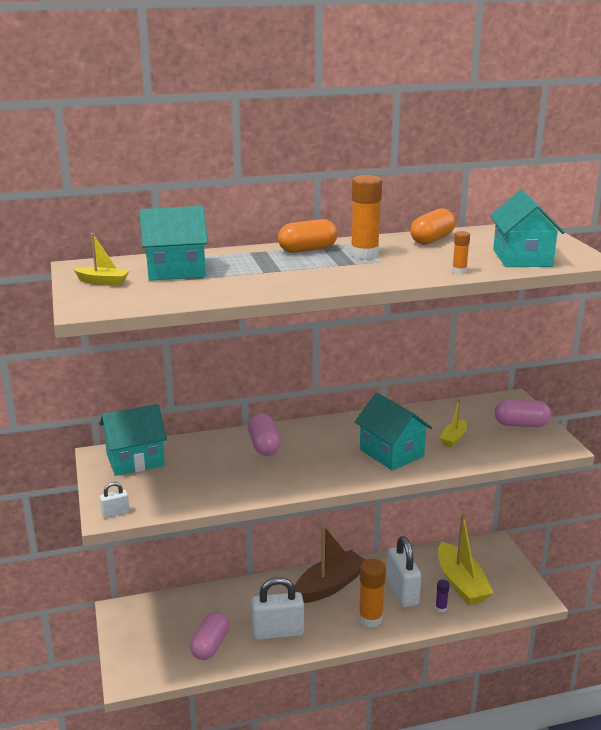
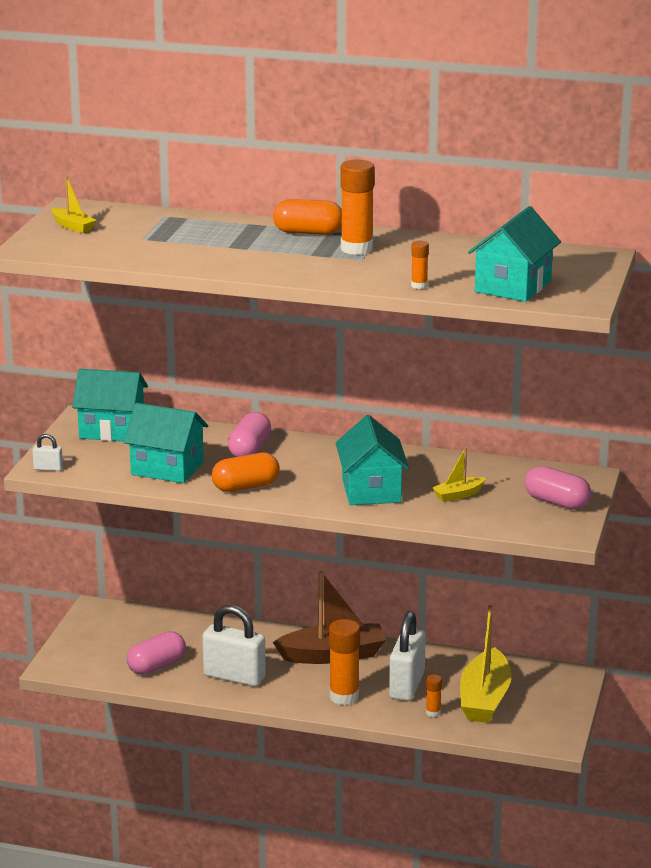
camera: 30 degrees right, 0 degrees up
turquoise house [139,206,208,281] -> turquoise house moved to [123,403,208,483]
orange capsule [410,209,455,245] -> orange capsule moved to [212,453,280,492]
purple glue stick [435,580,450,612] -> orange glue stick [426,674,442,717]

